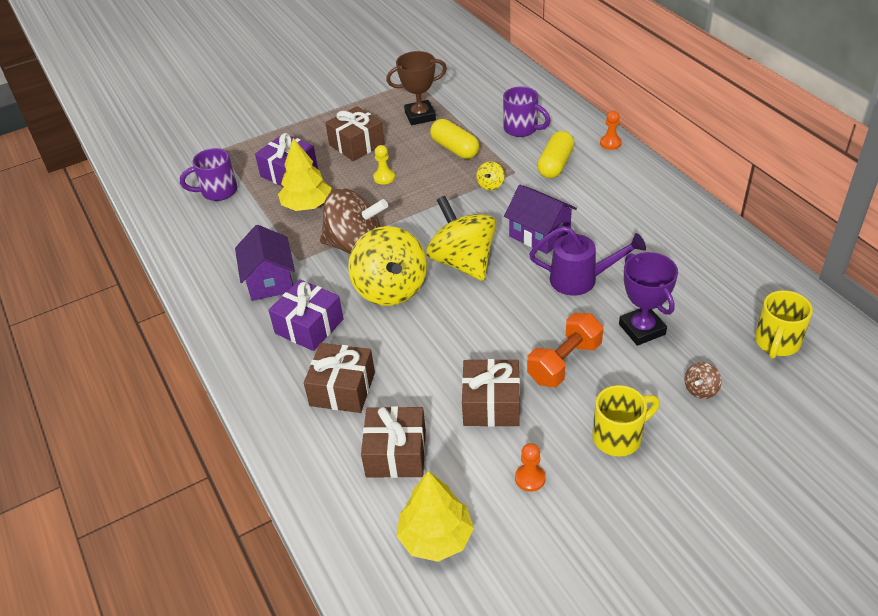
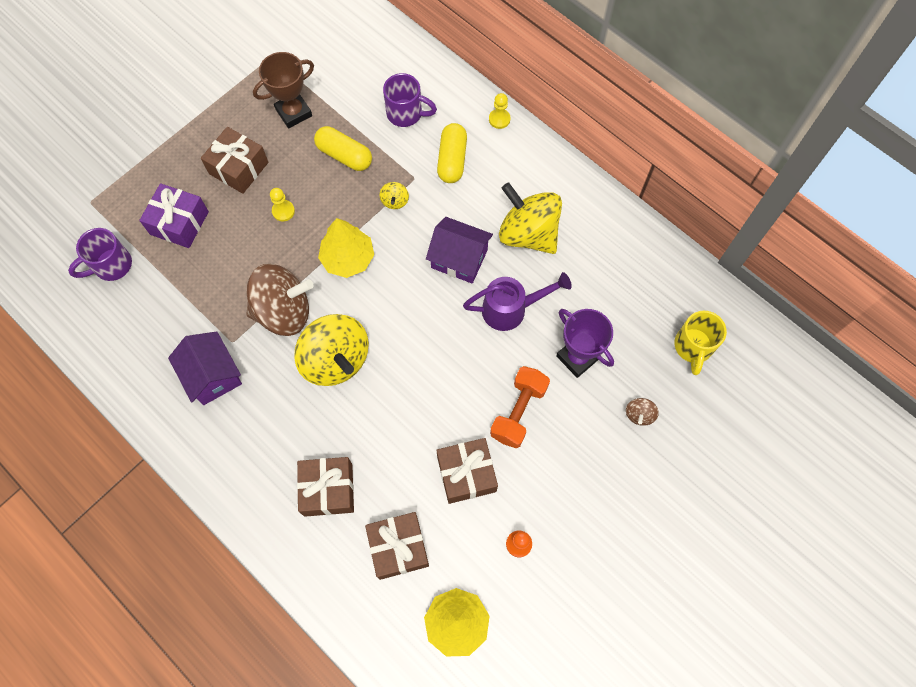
camera: 20 degrees left, 25 degrees up
purple gift [269,279,343,351] -> none
yellow tree [278,138,331,211] -> yellow tree moved to [318,218,374,278]
yellow spinning top [426,196,496,281] -> yellow spinning top moved to [499,182,562,254]
yellow mug [592,385,660,456] -> none
orange pawn [600,111,622,150] -> yellow pawn [489,93,510,129]

